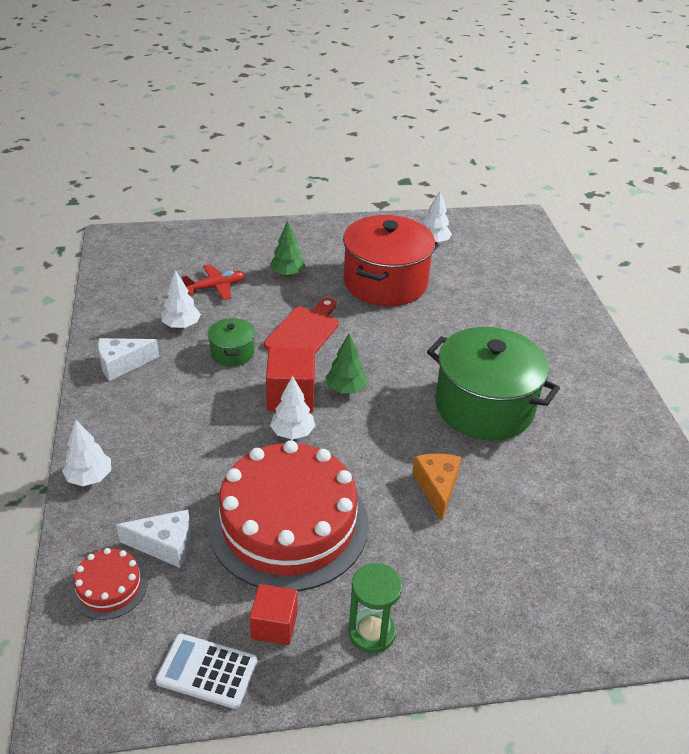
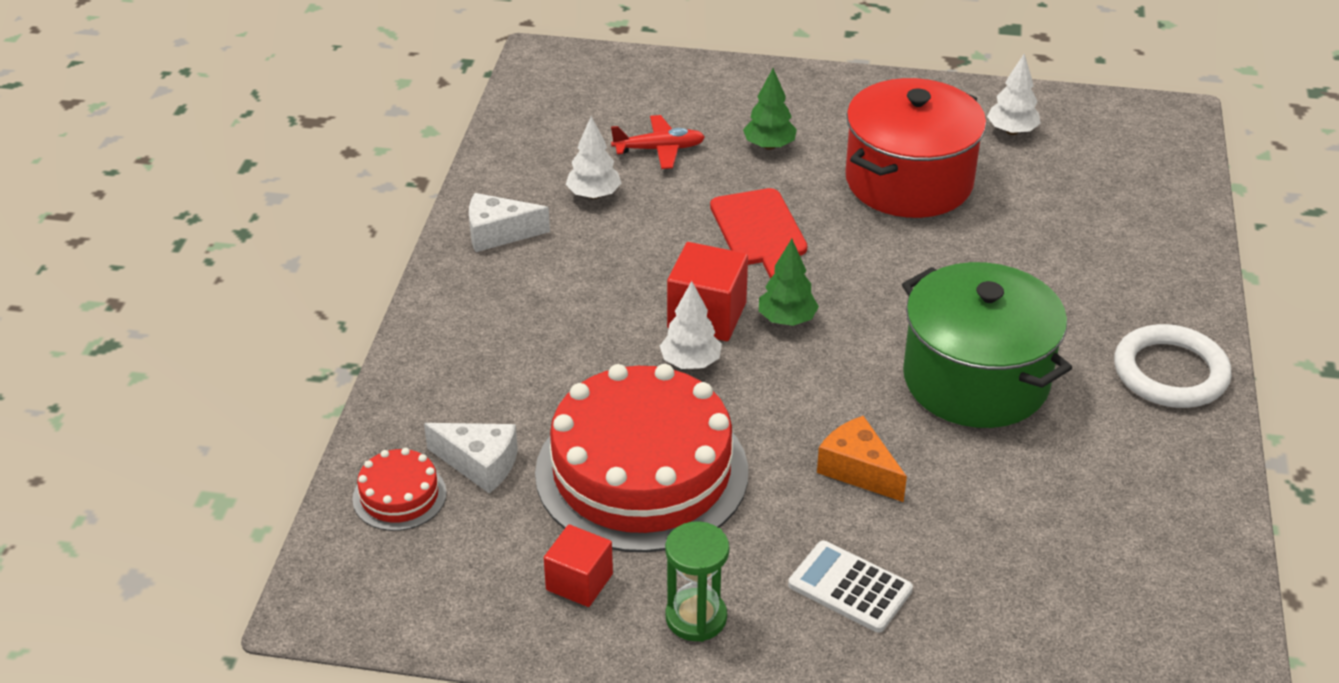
camera: 20 degrees right, 0 degrees up
white tree [62,420,111,486] -> none
white calculator [155,634,257,709] -> white calculator moved to [788,541,913,632]
green pot [208,318,255,367] -> none
red cutting board [264,298,339,354] -> red cutting board turned 120 degrees clockwise [710,188,807,278]
orange cheese [413,454,461,521] -> orange cheese turned 60 degrees counterclockwise [817,416,907,502]
none -> white ring [1114,324,1232,408]

